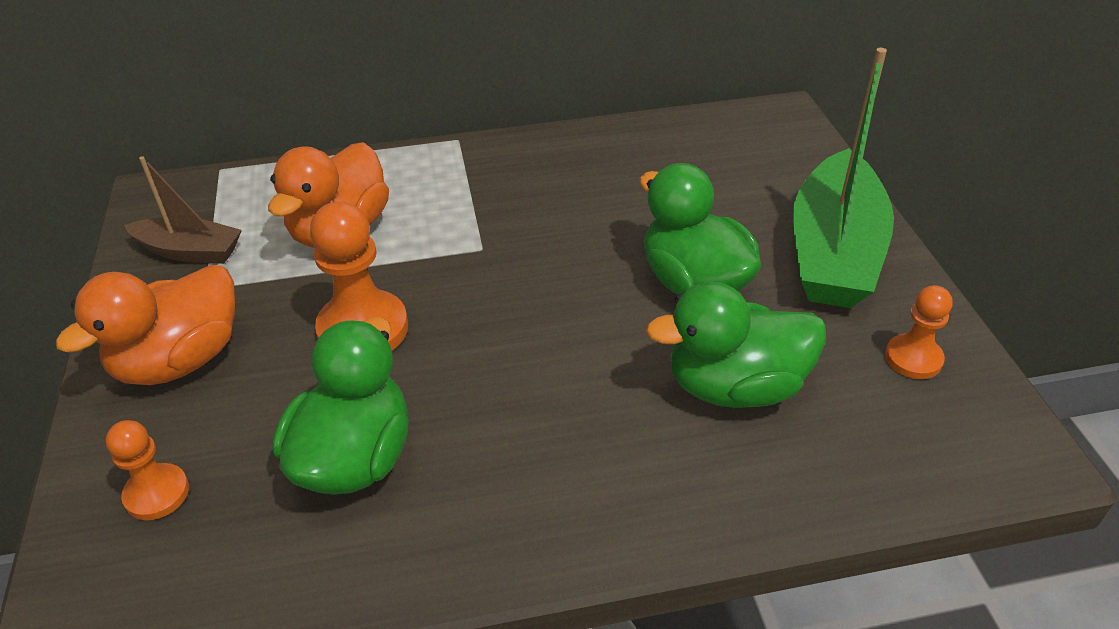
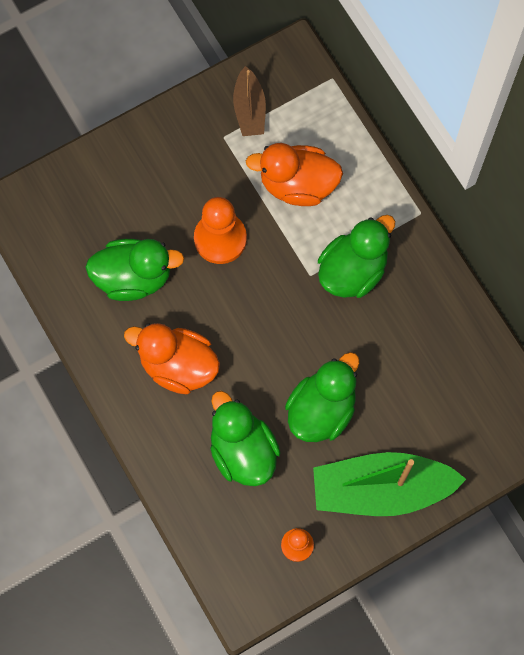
camera: 70 degrees right, 30 degrees up
orange duck [56,265,235,385] -> orange duck moved to [124,323,220,394]
orange pawn [106,420,189,520] -> none
none -> green duck [318,215,395,298]

